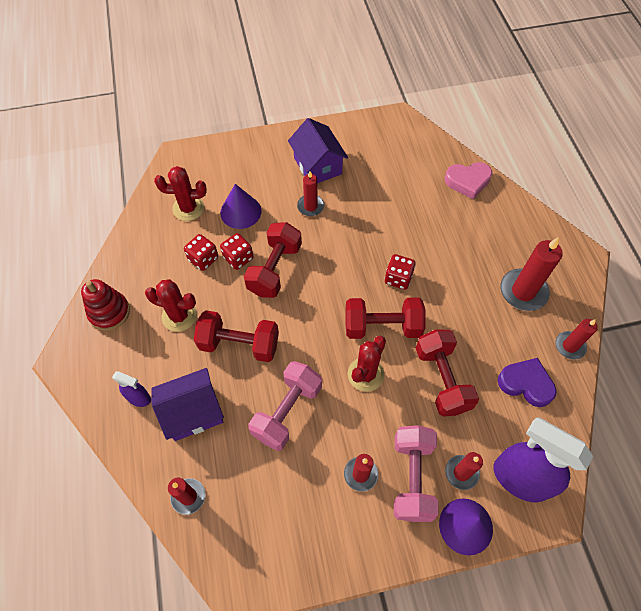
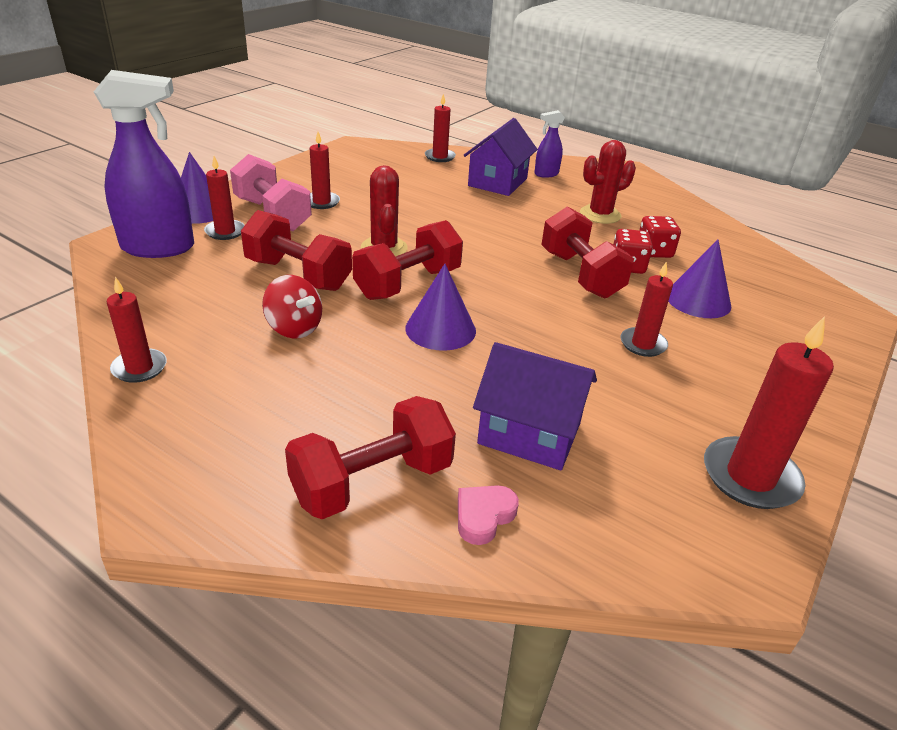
camera: 135 degrees right, 25 degrees down
red stacking toy [81,279,130,331] -> none
red cactus [154,166,207,221] -> none
red dumbbell [194,310,279,362] -> red dumbbell moved to [285,396,456,519]
pink dumbbell [248,361,322,451] -> none
purple house [288,118,348,183] -> purple house moved to [473,342,597,470]
red dice [385,254,416,290] -> purple cone [405,264,476,351]
pink heart [445,162,492,199] -> pink heart [458,485,519,545], size x0.65
purple heart [498,358,557,407] -> none
red candle [500,238,563,311] -> red candle moved to [704,316,834,509]
none -> red spinning top [262,275,322,339]

